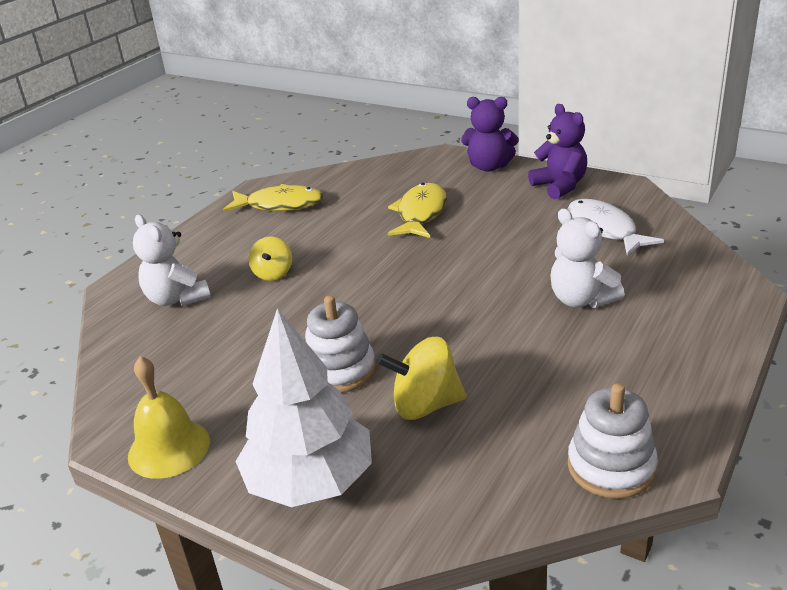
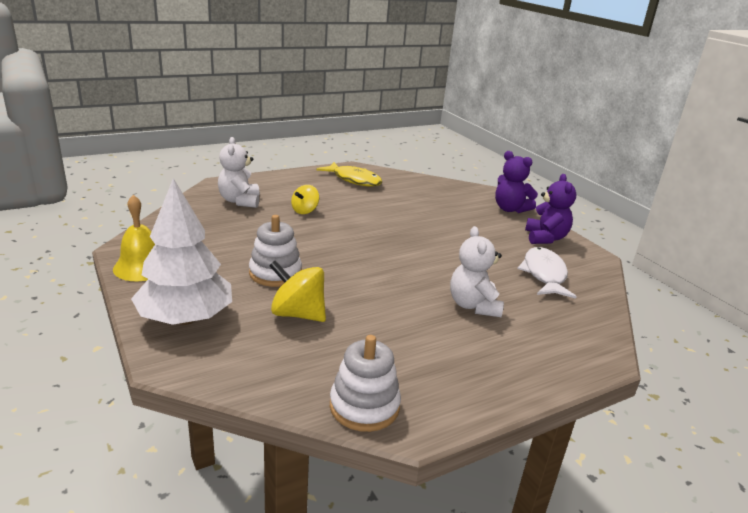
camera: 25 degrees right, 5 degrees down
yellow fish [388,183,447,238] -> none

